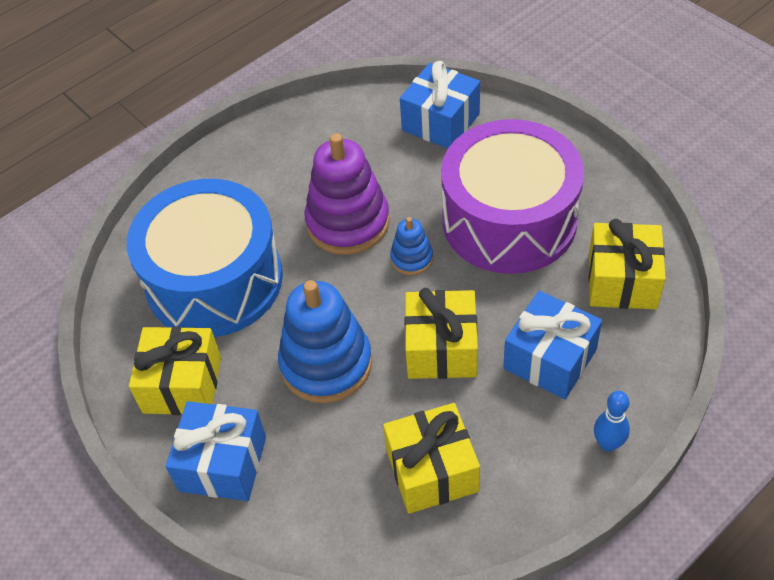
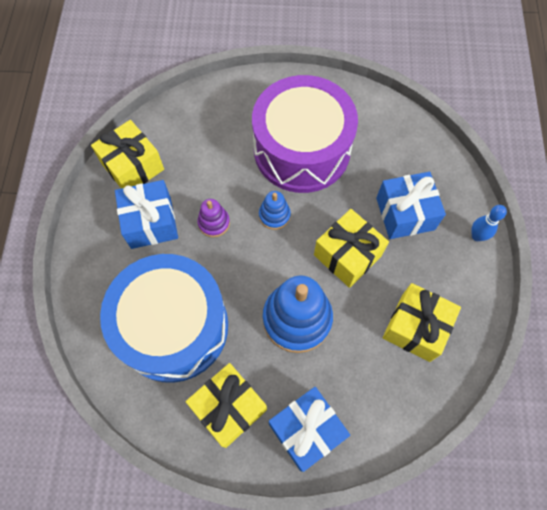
camera: 50 degrees left, 15 degrees up
purple stacking toy [305,133,390,255] -> purple stacking toy [197,199,230,237], size x0.49
blue gift [400,61,480,149] -> blue gift moved to [115,180,178,249]
yellow gift [588,219,666,309] -> yellow gift moved to [91,120,164,189]

